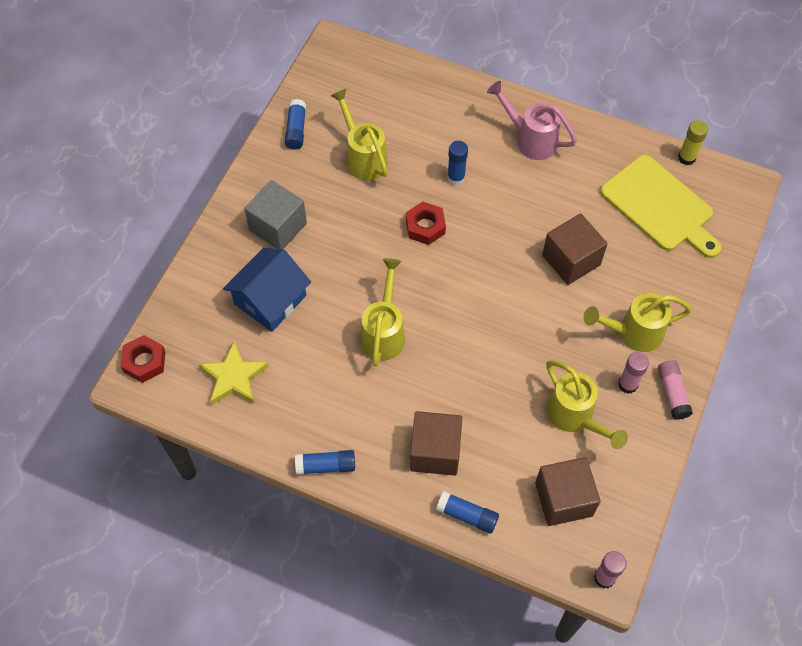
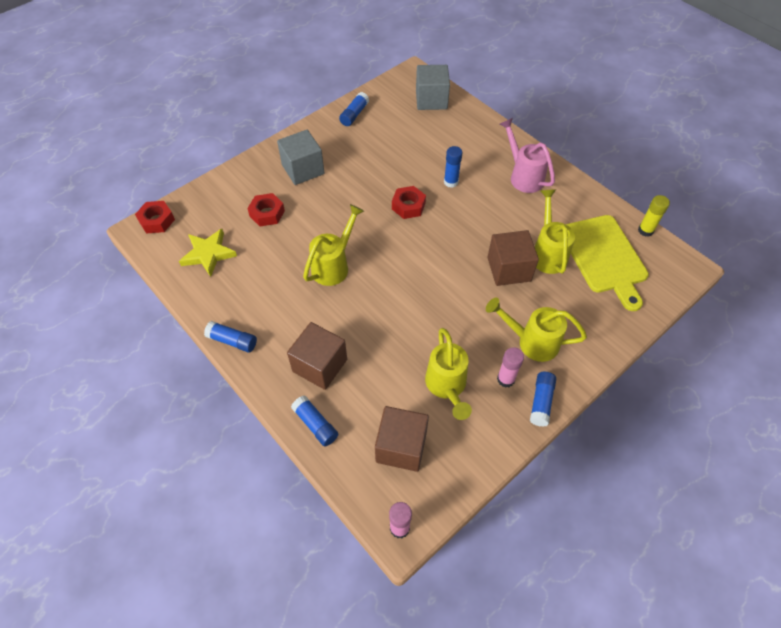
camera: 25 degrees right, 5 degrees down
blue house [223,248,311,332] -> red nut [247,193,285,226]
yellow watering can [330,89,388,180] -> yellow watering can moved to [534,189,575,274]
pink glue stick [658,360,693,420] -> blue glue stick [530,372,556,427]
none -> grey cube [416,65,450,110]

